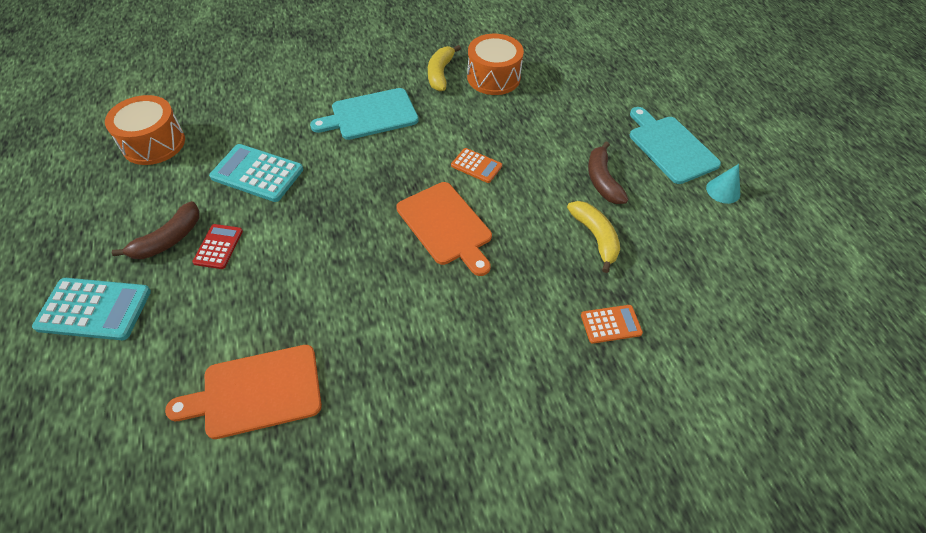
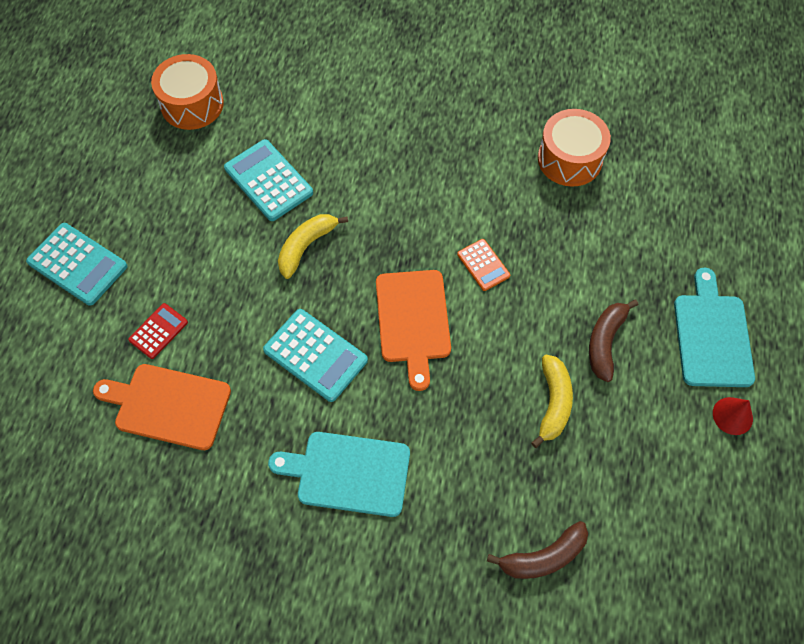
camera: 30 degrees right, 10 degrees up
brown banana [112,201,200,259] -> brown banana moved to [487,521,588,579]
red calculator [192,224,243,269] -> red calculator moved to [128,303,188,359]
turquoise cutting board [310,88,419,140] -> turquoise cutting board moved to [268,432,410,517]
yellow banana [428,45,461,91] -> yellow banana moved to [278,214,348,279]
orange calculator [581,305,643,344] -> none
turquoise cone [706,164,740,204] -> red cone [713,397,753,435]
none -> turquoise calculator [263,309,368,402]

